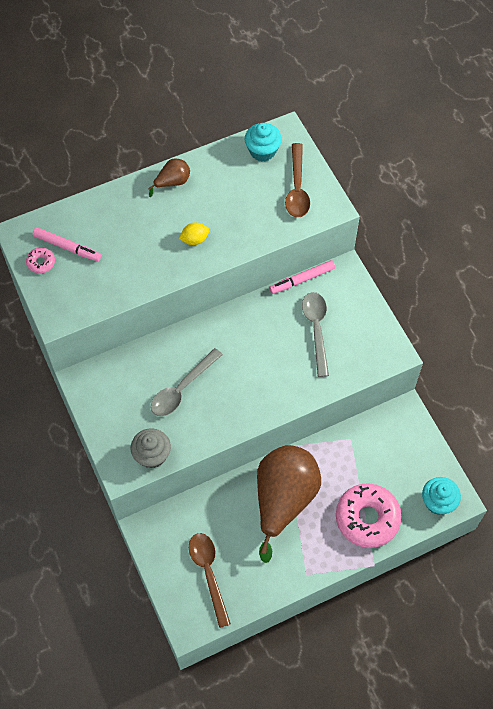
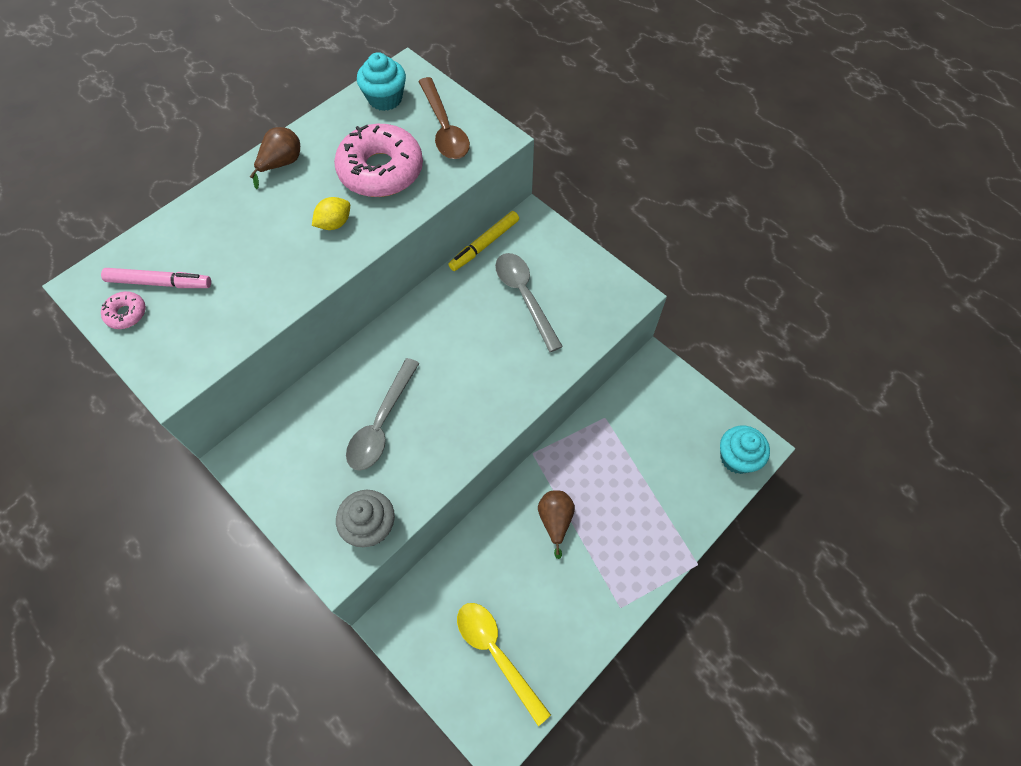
camera: 20 degrees left, 0 degrees up
brown spoon [189,533,231,628] -> yellow spoon [457,603,551,726]
brown pear [257,445,321,563] -> brown pear [538,490,575,559], size x0.43
pink marker [269,260,335,294] -> yellow marker [448,211,519,271]
pink donut [336,483,402,548] -> pink donut moved to [334,124,423,197]

